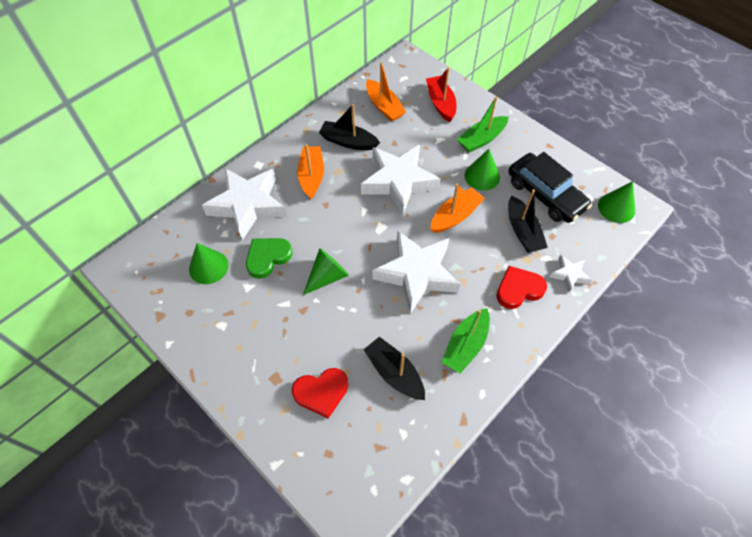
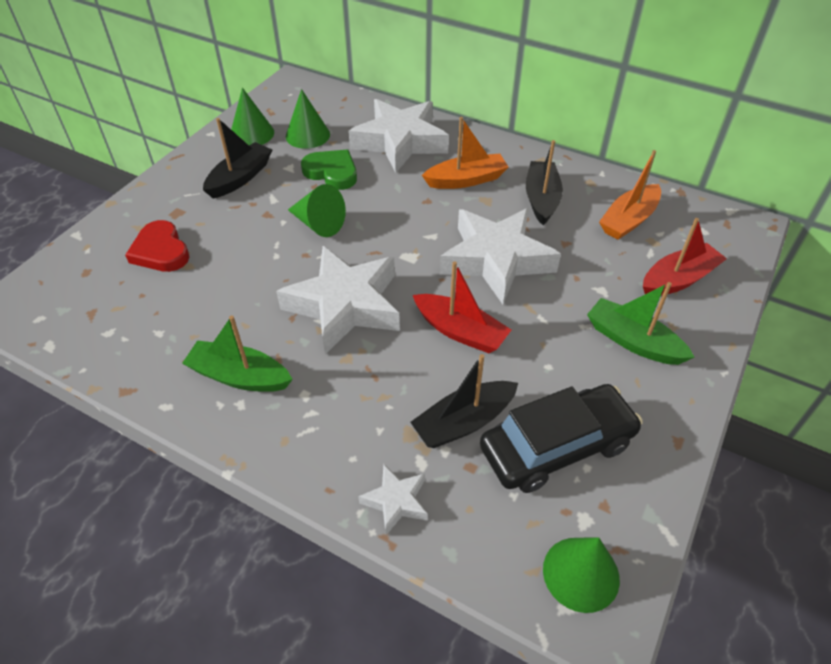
camera: 75 degrees right, 10 degrees down
black boat [363,337,425,400] -> black boat moved to [203,118,272,199]
orange boat [430,184,485,233] -> red boat [413,261,511,353]
green cone [465,149,500,191] -> green cone moved to [231,88,274,145]
red heart [496,266,547,309] -> none
black car [509,152,592,223] -> black car turned 150 degrees counterclockwise [480,384,643,493]

